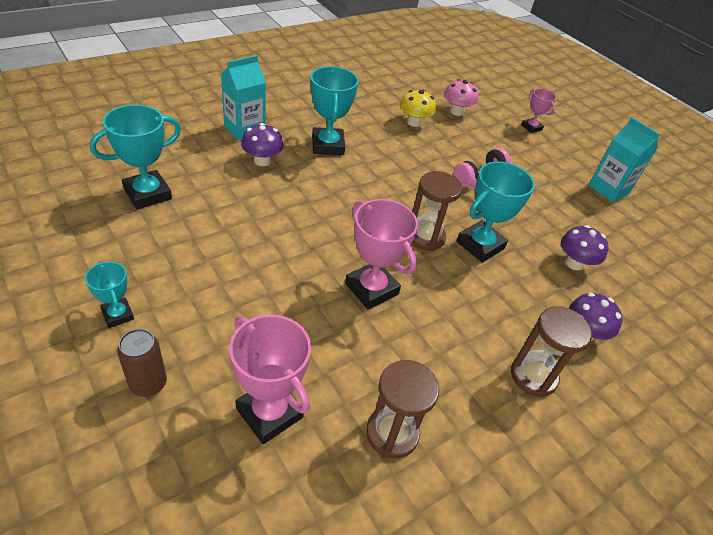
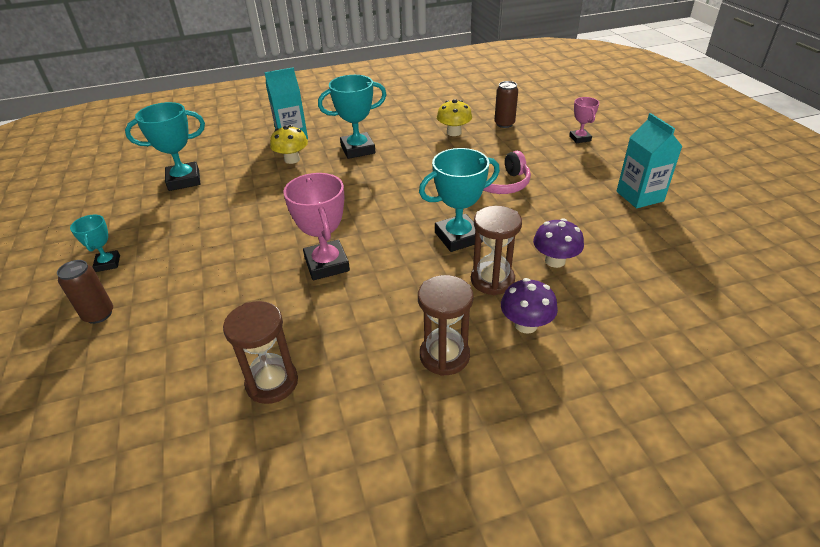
camera: 25 degrees right, 5 degrees down
pink trophy [229,315,311,444] -> none
purple mushroom [241,123,284,166] -> yellow mushroom [270,125,308,164]
turquoise trophy [310,66,359,155] -> turquoise trophy turned 60 degrees clockwise [318,75,387,159]
brown hourglass [412,171,462,251] -> brown hourglass moved to [471,206,522,295]
pink mushroom [444,79,479,116] -> brown can [494,81,518,128]

